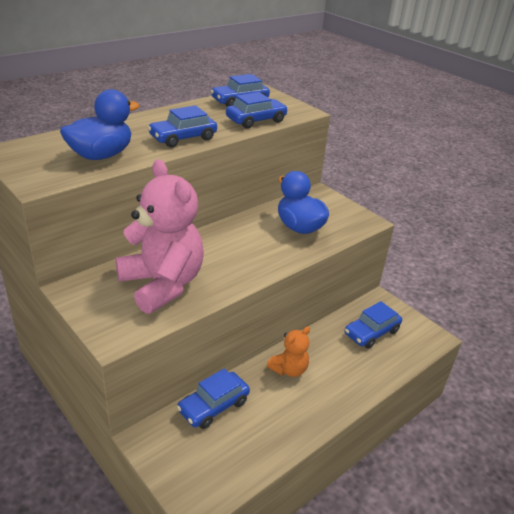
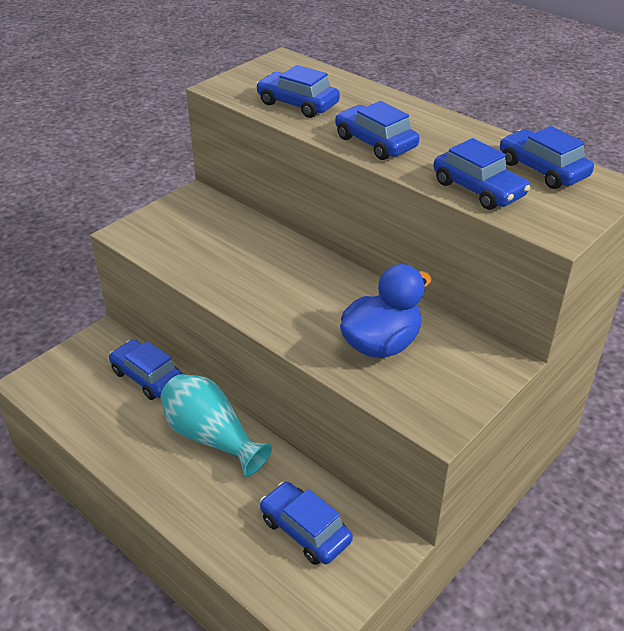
camera: 85 degrees right, 5 degrees up
blue duck [60,89,139,160] -> blue car [256,65,340,118]
pink teddy bear [115,159,204,314] -> none
orange teddy bear [267,326,310,377] -> turquoise vase [160,374,272,477]

